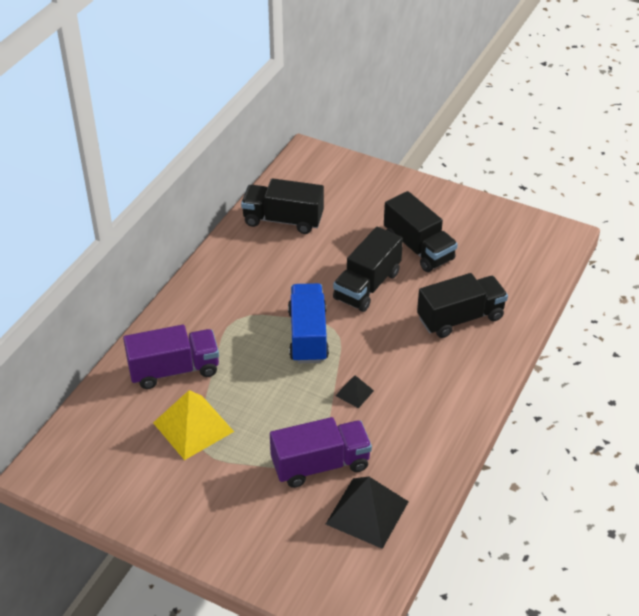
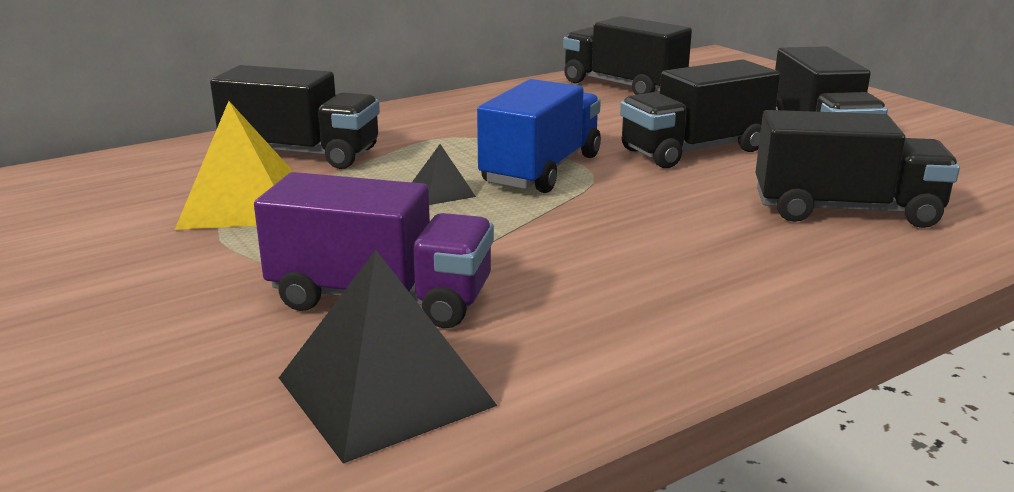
camera: 30 degrees right, 20 degrees down
purple truck [123,325,219,389] -> black truck [210,65,380,169]
black pyramid [335,375,374,408] -> black pyramid moved to [412,144,476,205]

